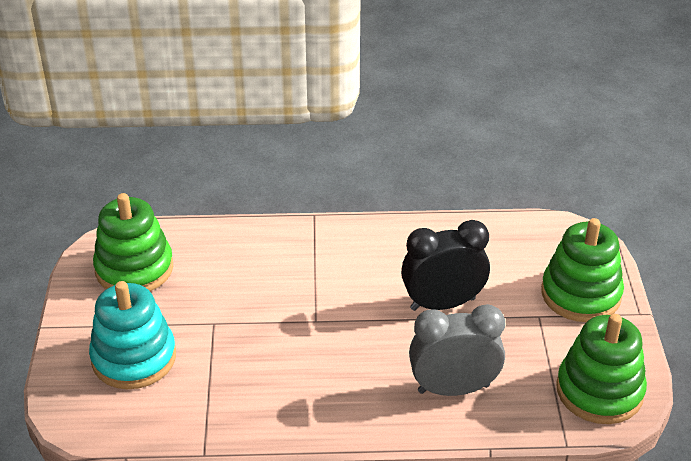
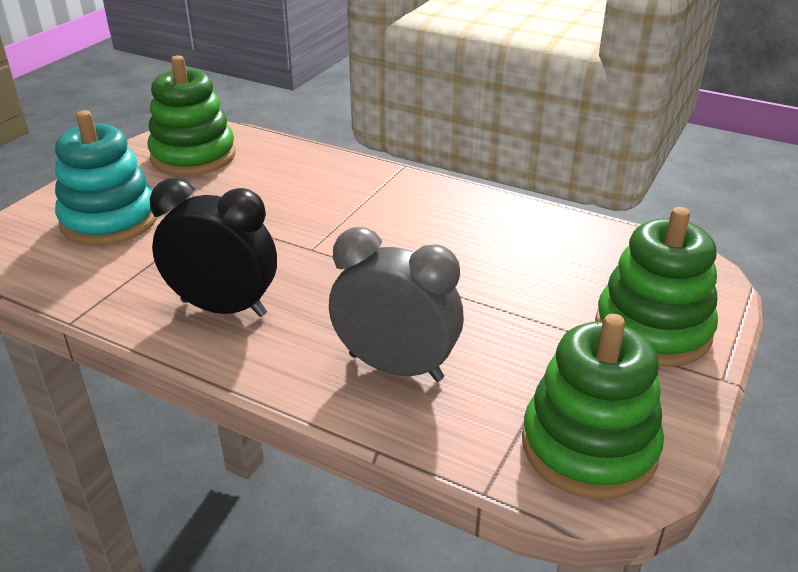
camera: 30 degrees right, 5 degrees down
black clock [401,220,490,311] -> black clock moved to [150,178,277,317]

